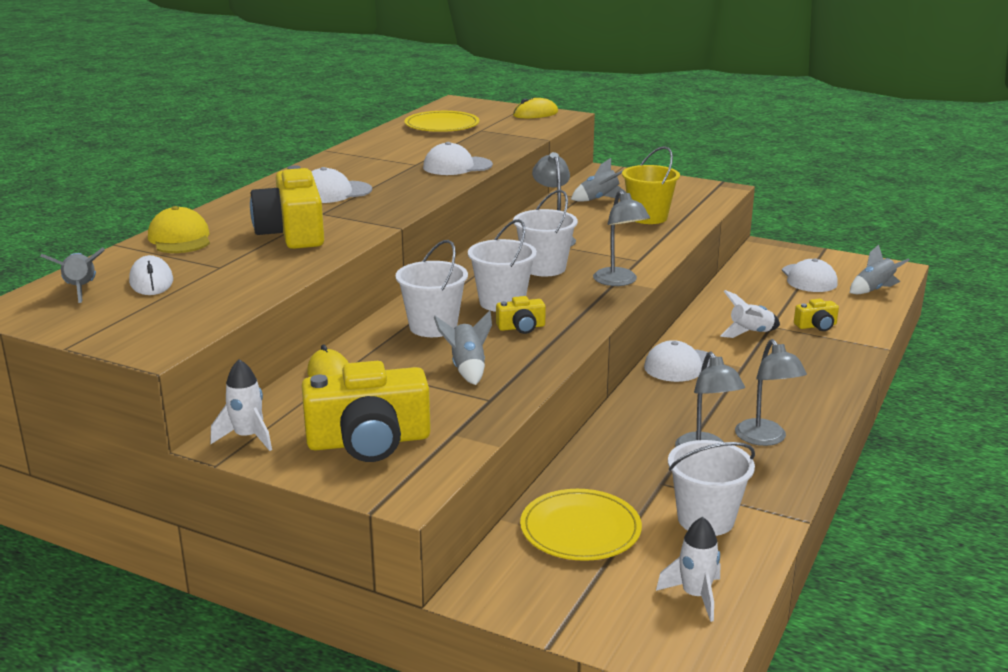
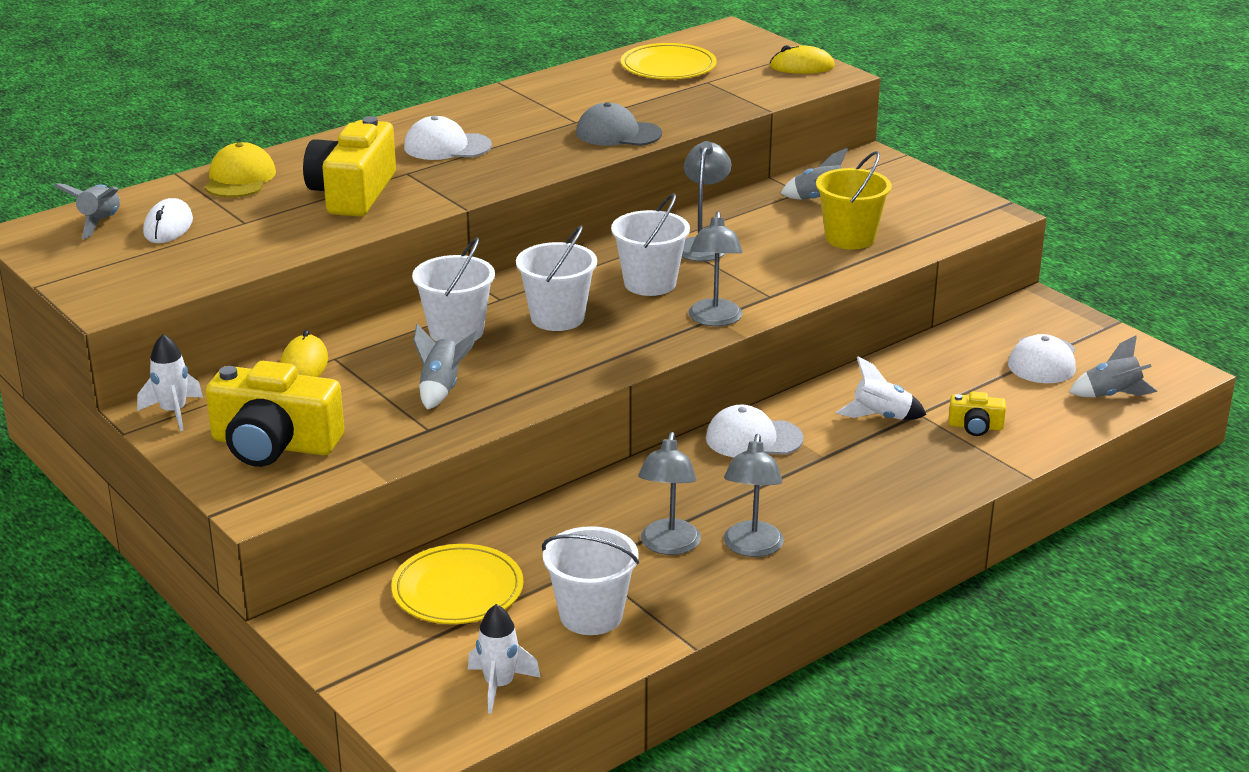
camera: 25 degrees right, 5 degrees up
white cap [423,142,493,175] -> grey cap [576,102,662,146]
yellow camera [496,296,546,334] -> none

